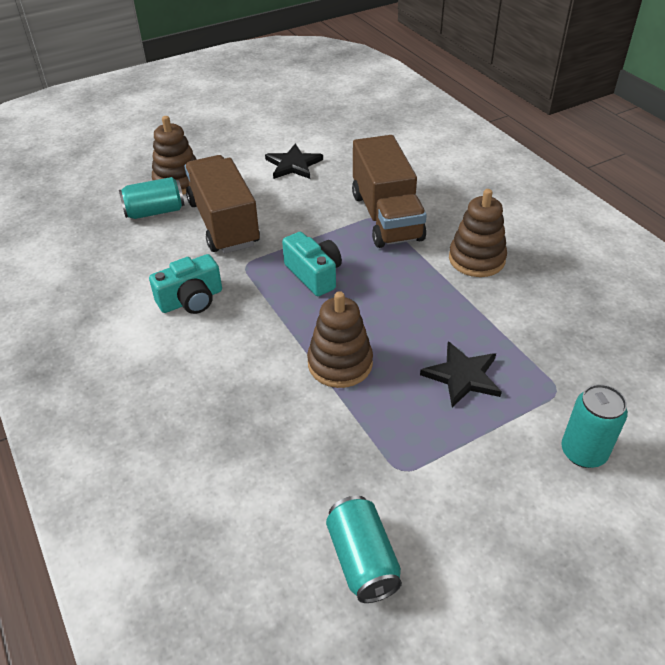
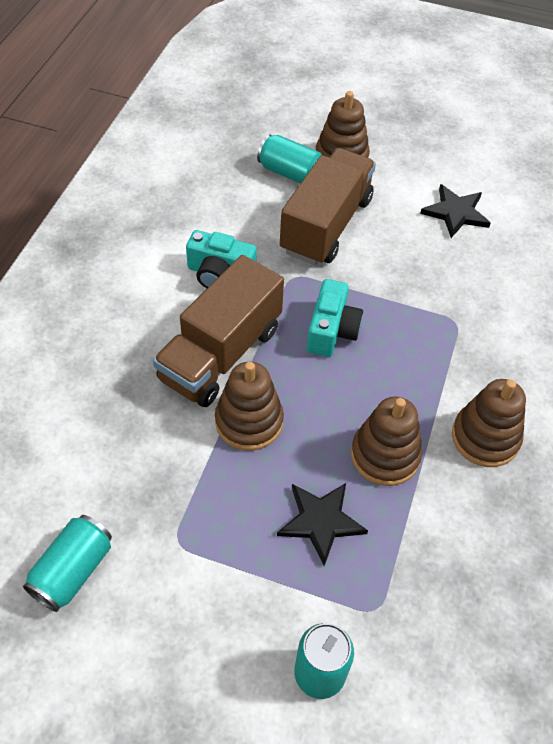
camera: 45 degrees right, 10 degrees up
brown truck [352,135,427,248] -> brown truck moved to [153,255,284,407]
none -> brown stacking toy [351,397,422,486]

